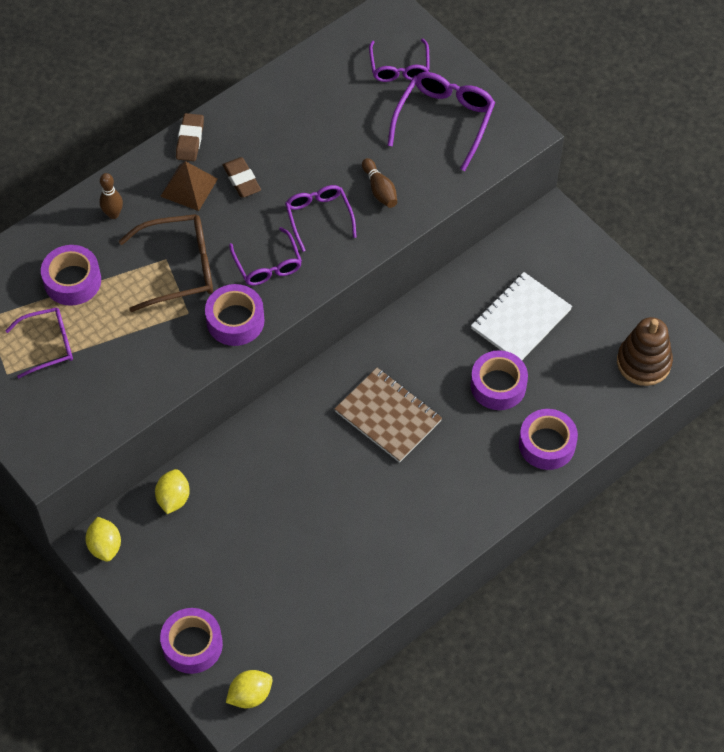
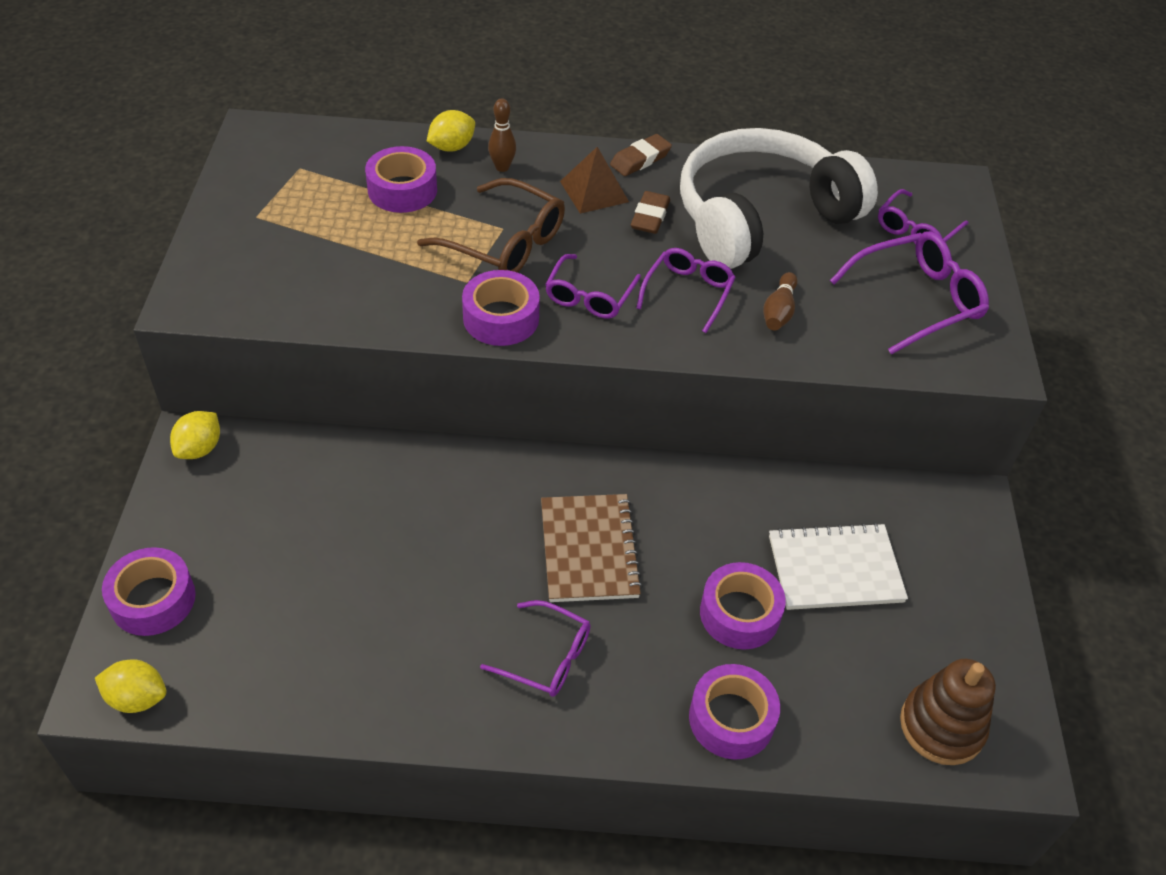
camera: 40 degrees right, 10 degrees down
purple glasses [5,307,73,378] -> purple glasses moved to [480,600,591,697]
yellow lemon [155,469,190,514] -> yellow lemon moved to [427,110,475,152]
none -> white headphones [680,128,878,269]

